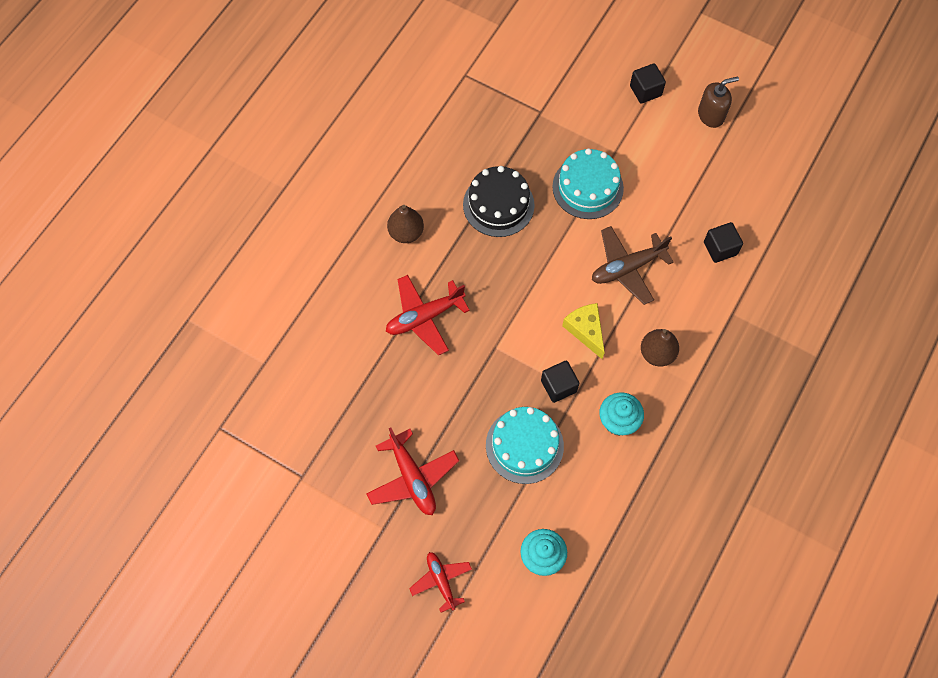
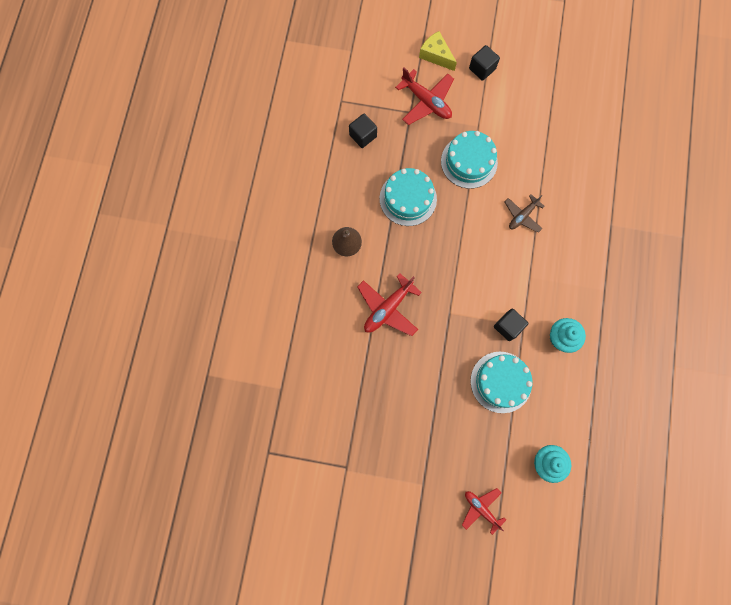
camera: 20 degrees left, 10 degrees up
red plane [367,427,459,515] -> red plane moved to [395,68,454,125]
black cake [463,166,535,237] -> turquoise cake [380,168,437,226]
yellow cheese [562,303,605,359] -> yellow cheese moved to [419,31,457,71]
brown plane [592,226,674,305] -> brown plane [505,194,545,233], size x0.65
brown pear [641,329,679,367] -> none
brown soap dispenser [698,77,739,128] -> none
black cube [704,222,743,263] -> black cube moved to [349,114,377,148]

